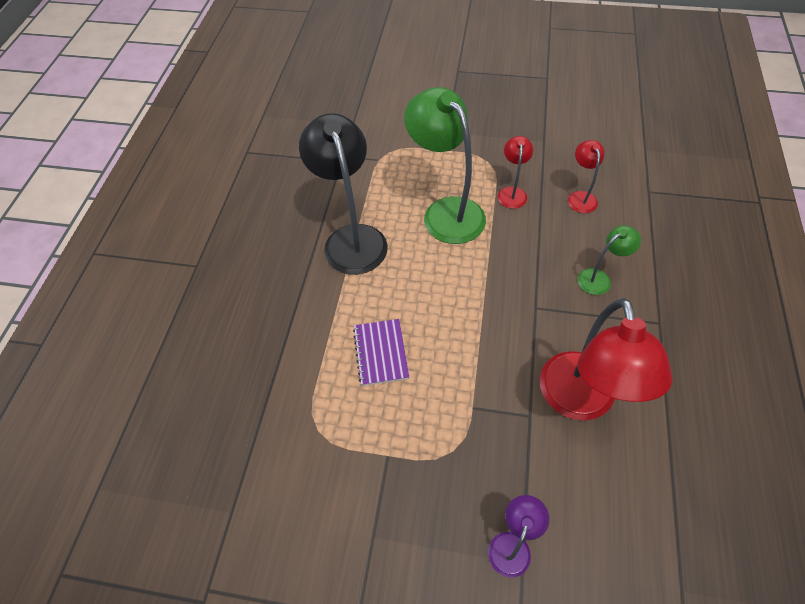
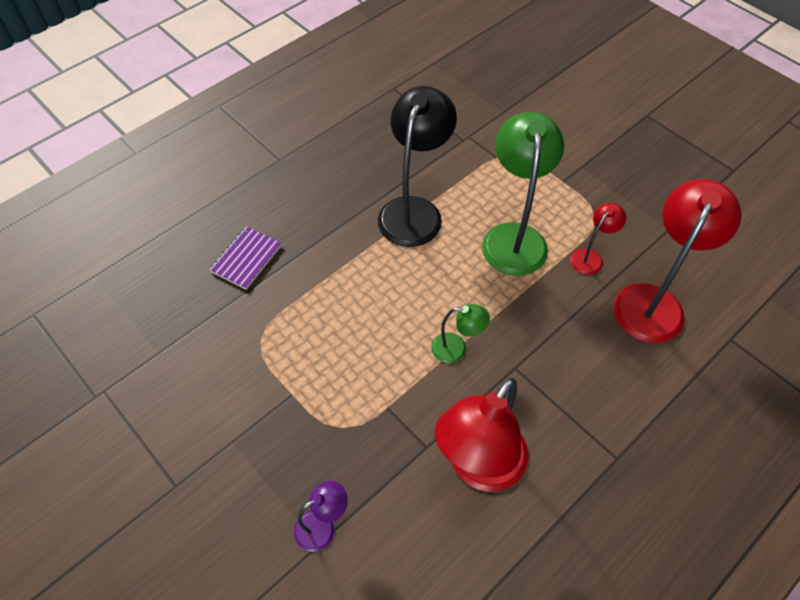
camera: 35 degrees right, 0 degrees up
purple notebook [353,319,409,386] -> purple notebook moved to [209,226,282,289]
red lamp [568,140,604,213] -> red lamp [613,179,742,343], size x2.06
green lamp [578,225,641,295] -> green lamp moved to [431,304,490,363]

